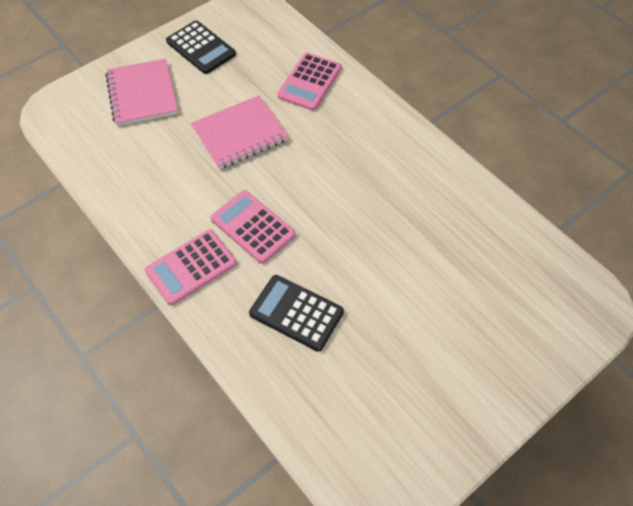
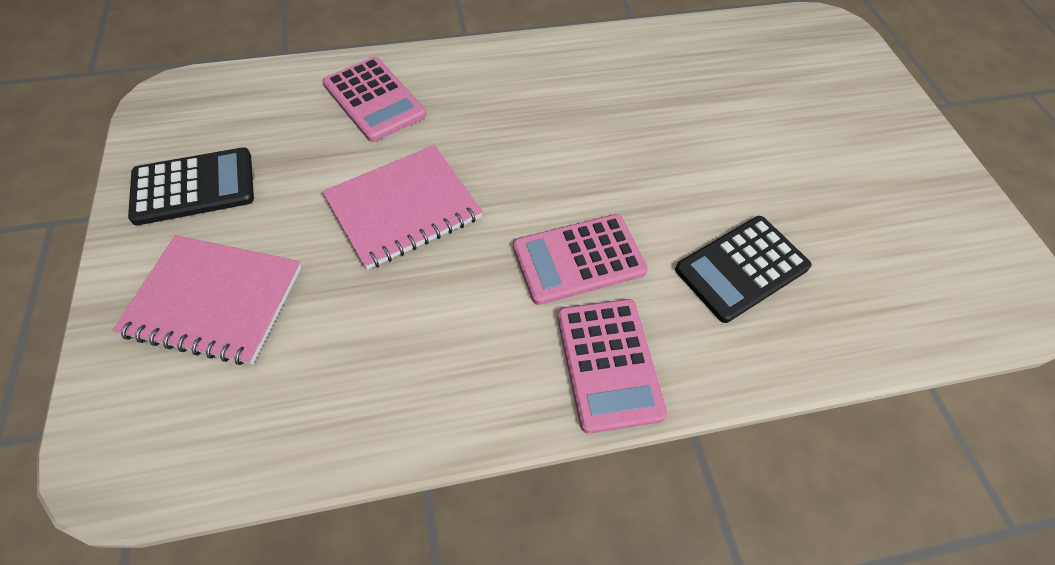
camera: 65 degrees left, 0 degrees up
pink notebook [191,95,288,169] -> pink notebook turned 60 degrees clockwise [322,145,483,270]

